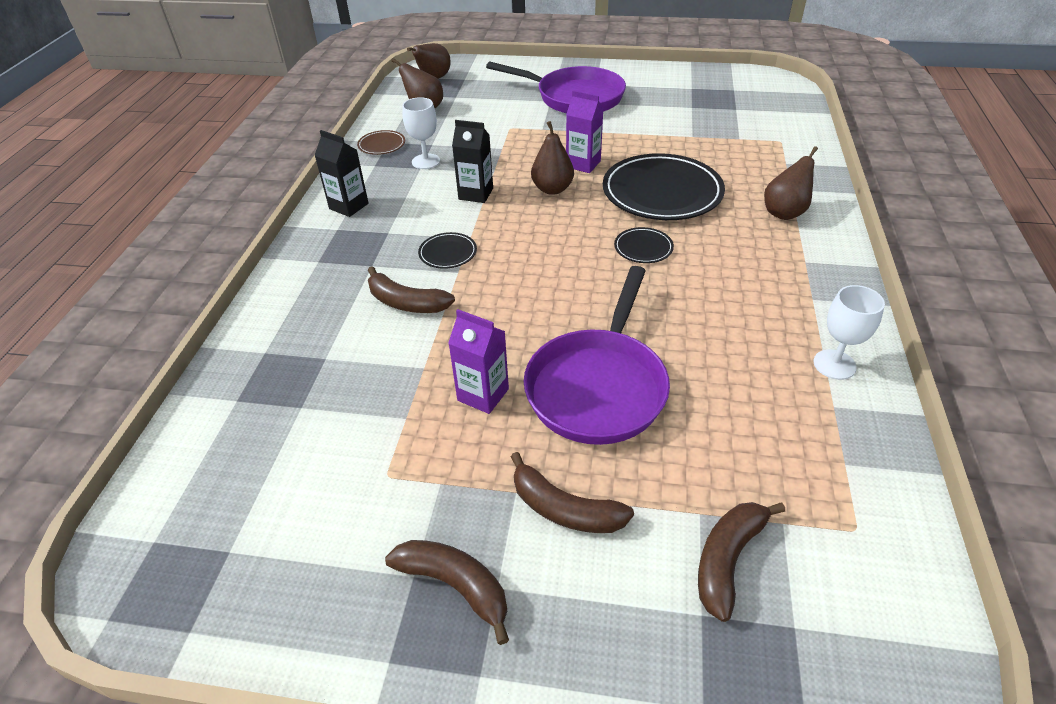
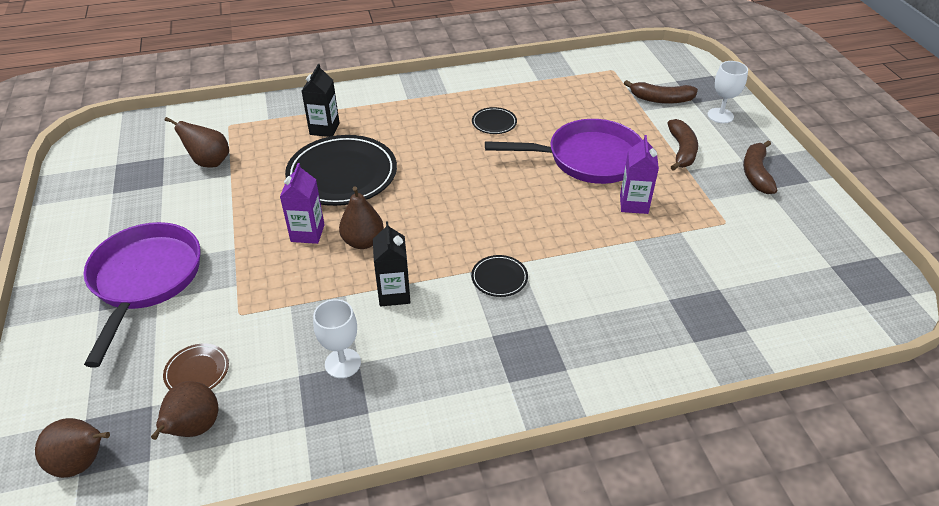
camera: 115 degrees left, 0 degrees up
black carton [314,130,369,217] -> black carton moved to [302,64,340,137]
brown plate [357,130,405,155] -> brown plate moved to [163,344,229,390]
brown banana [368,266,455,313] -> none
black plate [614,227,674,263] -> black plate moved to [472,107,517,134]
brown pear [764,146,818,220] -> brown pear moved to [164,117,229,167]
white goblet [813,285,885,380] -> white goblet moved to [707,61,748,123]

